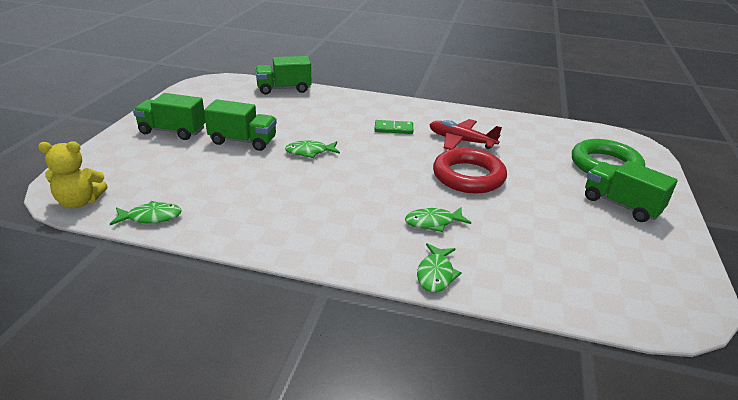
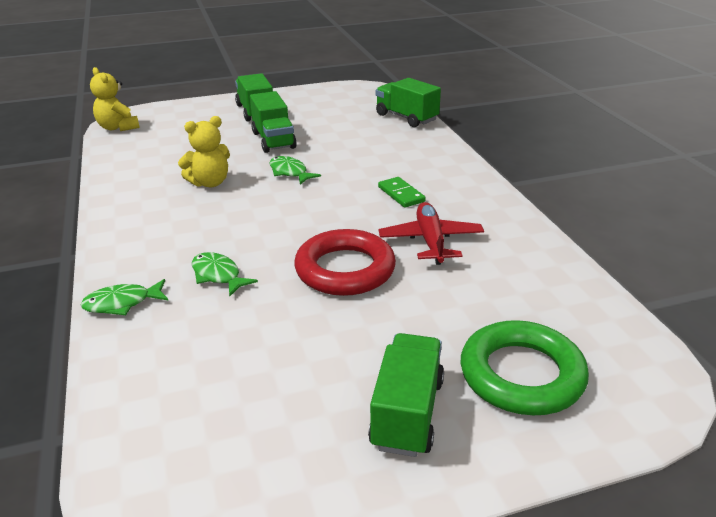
camera: 60 degrees right, 0 degrees up
green fish [110,201,182,225] -> none
none -> yellow teddy bear [178,116,230,187]

